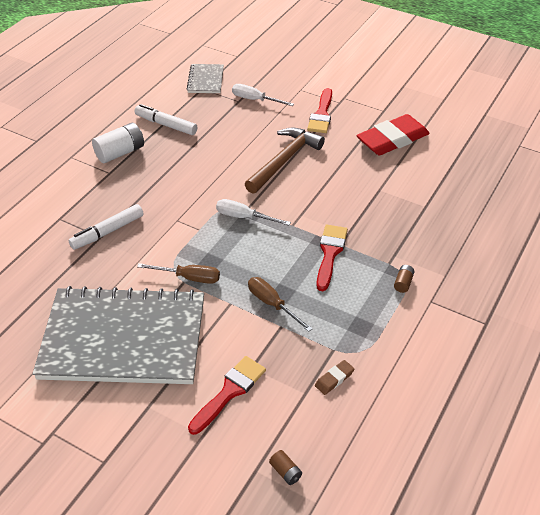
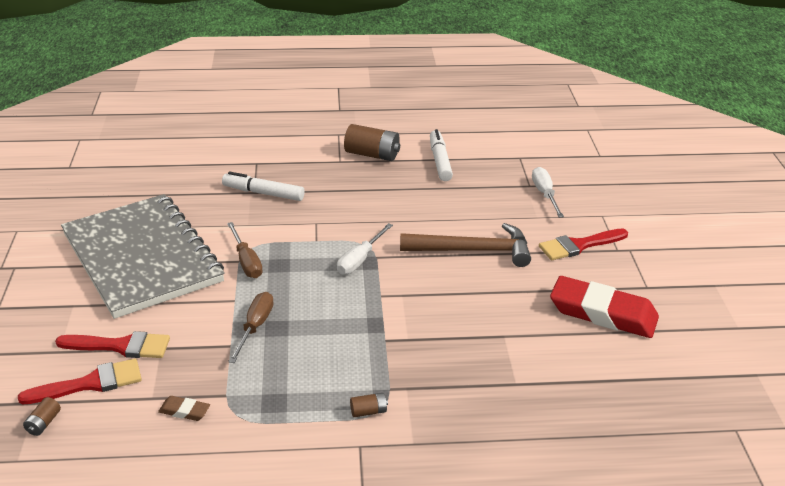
camera: 55 degrees right, 10 degrees down
white battery [92,123,144,163] -> brown battery [344,124,400,161]
grey notebook [187,64,224,93] -> none
white screwdriver [216,199,291,225] -> white screwdriver turned 135 degrees counterclockwise [337,223,393,275]
red brush [316,225,348,291] -> red brush moved to [18,358,142,405]

